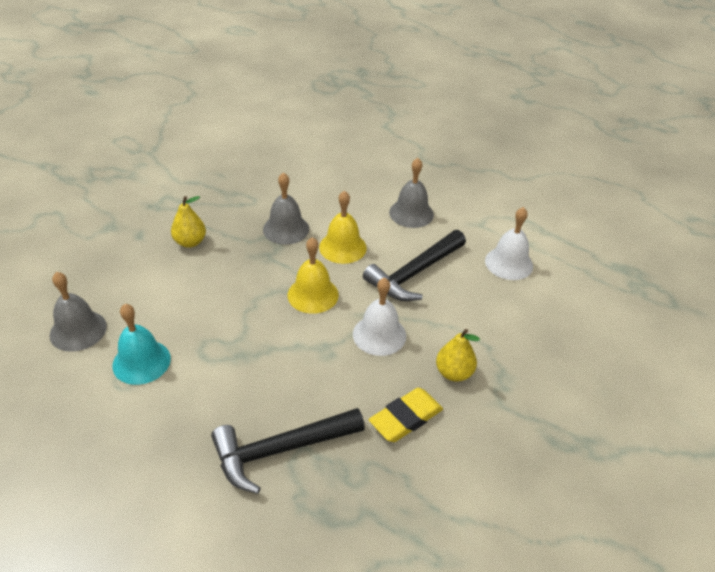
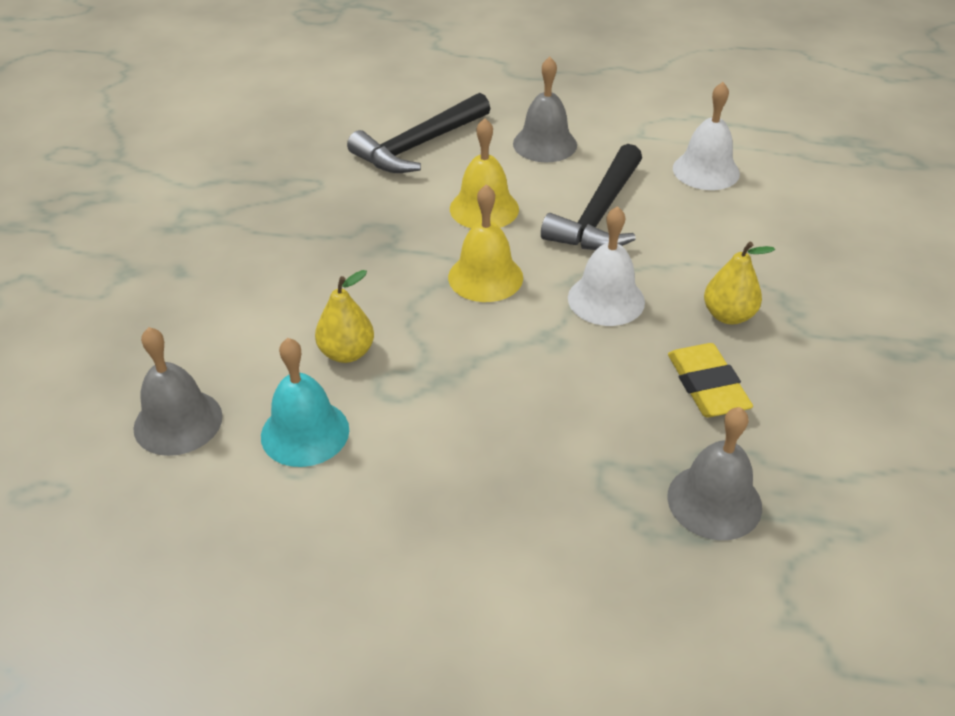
camera: 20 degrees left, 0 degrees up
yellow pear [171,196,206,248] -> yellow pear moved to [315,270,374,363]
black hammer [211,408,365,494] -> black hammer moved to [347,93,490,173]
grey bell [263,172,309,245] -> grey bell moved to [667,407,762,540]
yellow eraser [369,388,443,442] -> yellow eraser turned 45 degrees counterclockwise [668,343,753,417]

